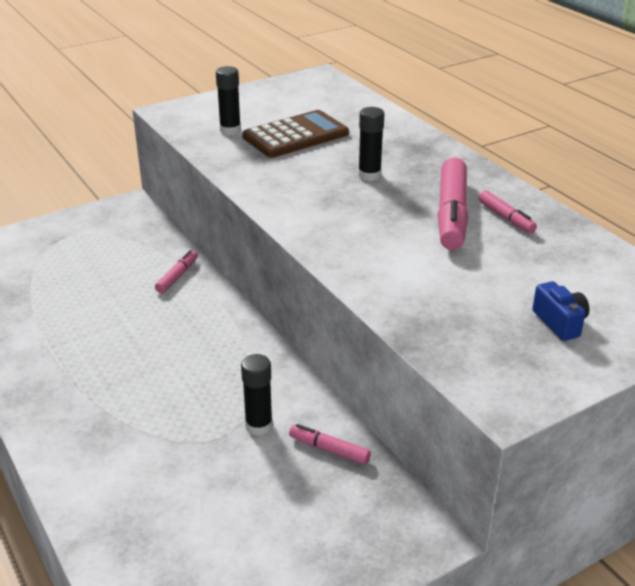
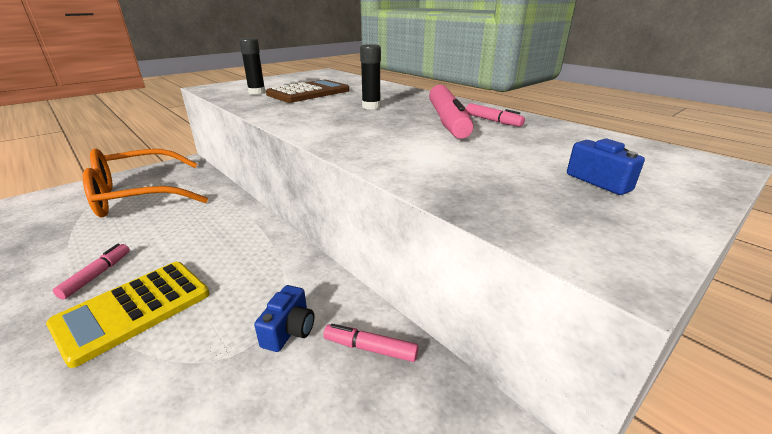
camera: 10 degrees left, 5 degrees down
pink marker [155,250,198,293] -> pink marker moved to [53,244,130,299]
black glue stick [241,354,273,436] -> blue camera [254,285,314,352]
none -> yellow calculator [46,262,210,368]
none -> orange glasses [82,148,208,217]

